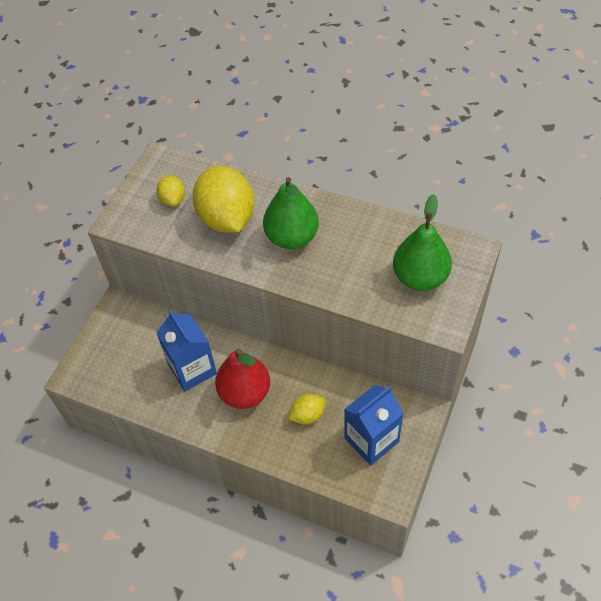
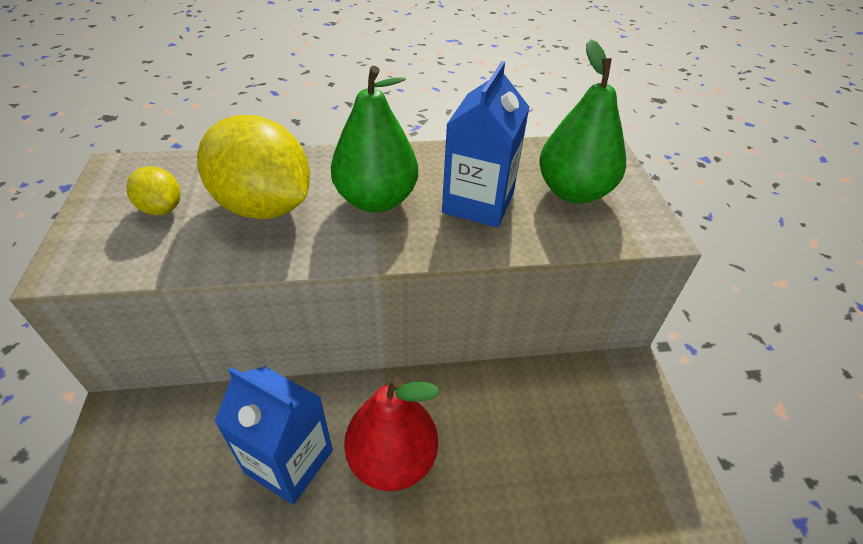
camera: 35 degrees left, 10 degrees down
yellow lemon [288,394,326,424] -> none
blue carton [344,385,403,466] -> blue carton moved to [442,61,529,228]

